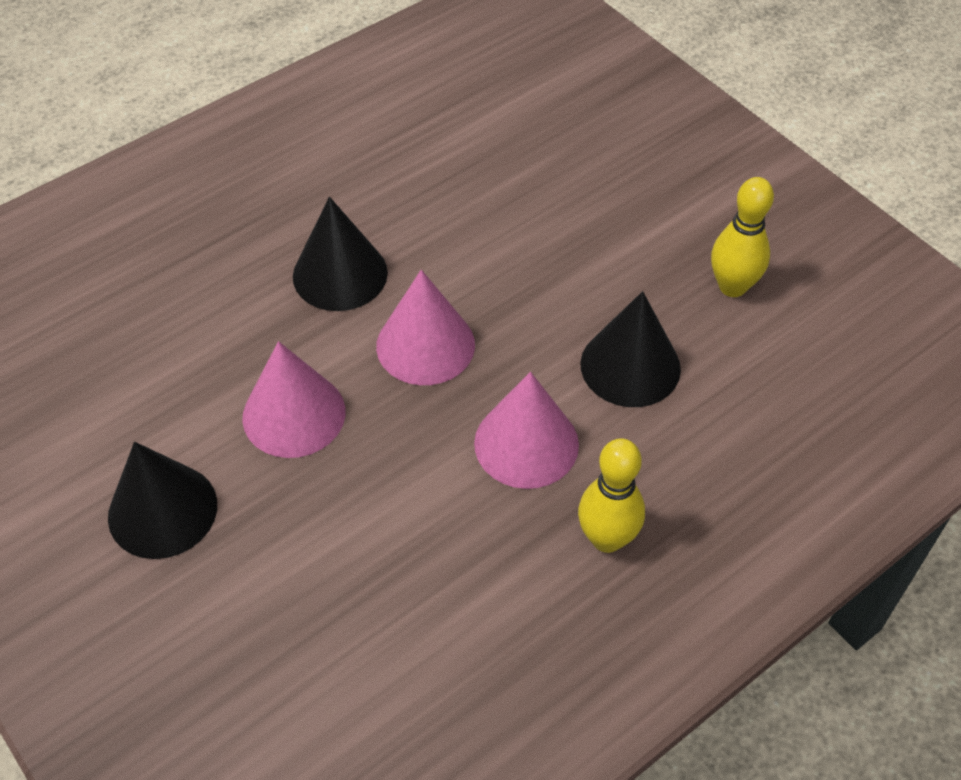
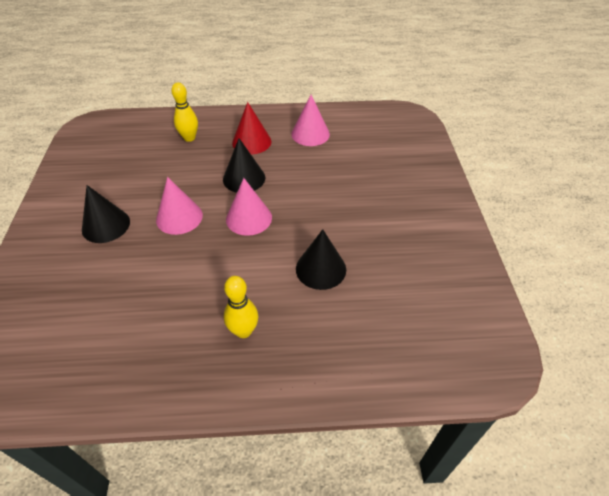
camera: 35 degrees right, 5 degrees down
pink cone [474,372,579,489] -> pink cone moved to [291,95,330,146]
yellow bowling pin [711,177,774,297] -> yellow bowling pin moved to [171,82,198,142]
none -> red cone [232,102,271,154]

